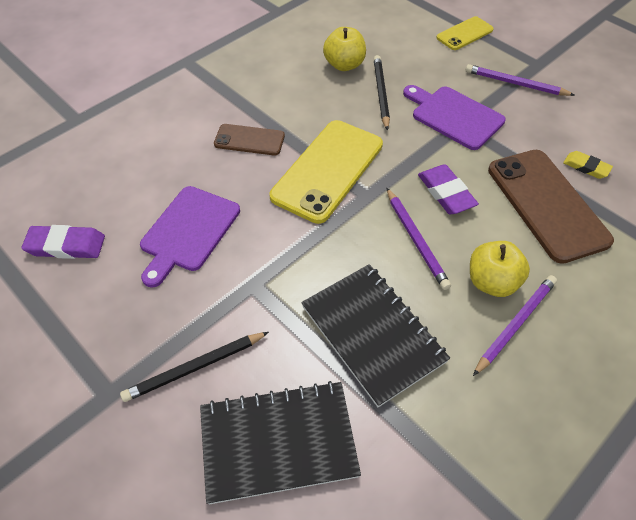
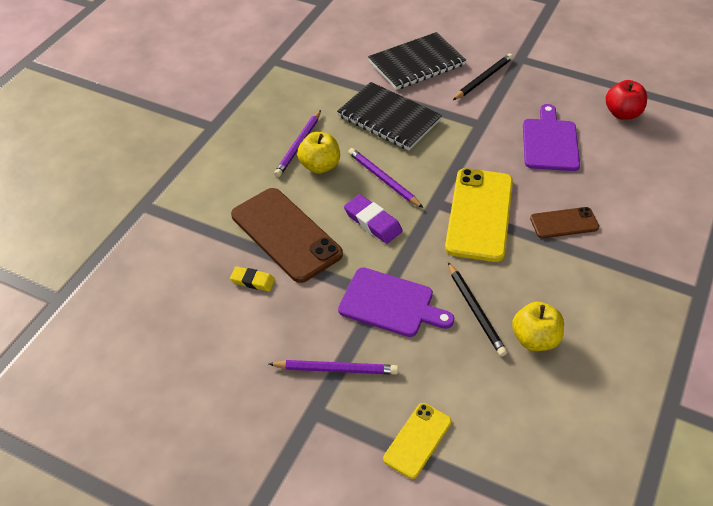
camera: 160 degrees right, 5 degrees down
purple eraser [21,225,105,259] -> red apple [606,80,647,120]

